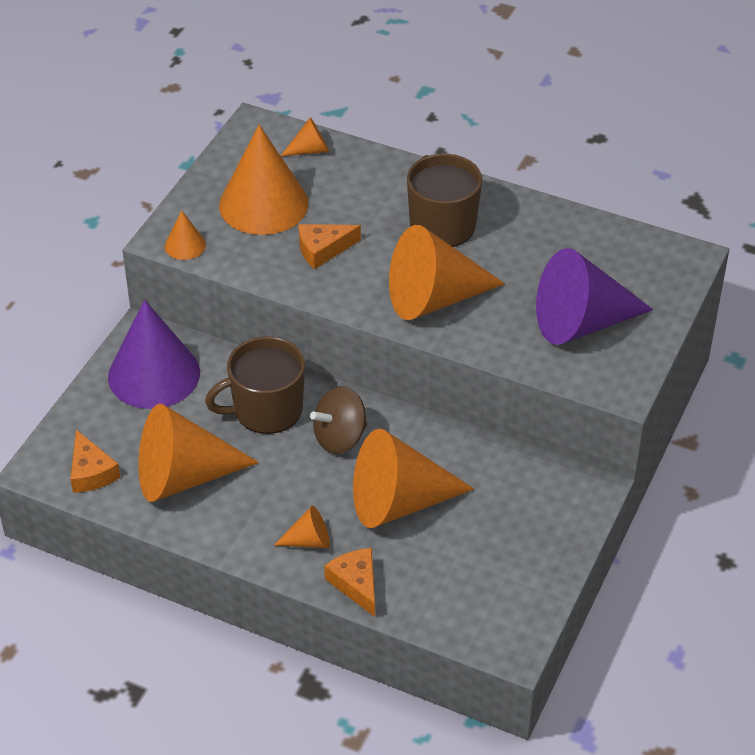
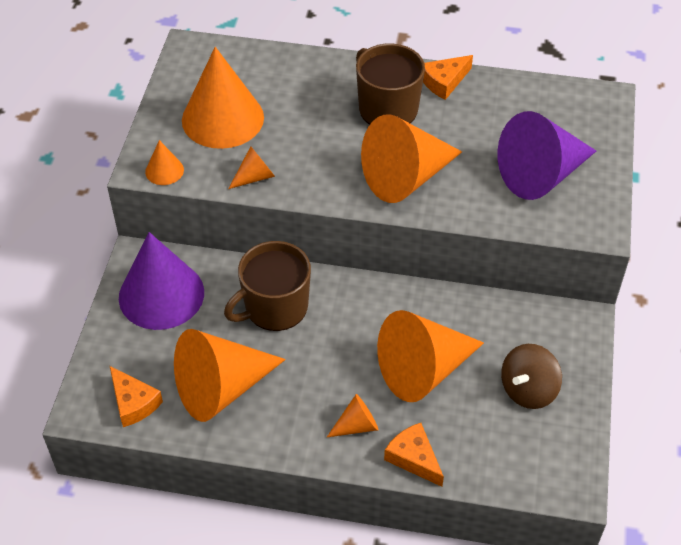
camera: 15 degrees left, 5 degrees up
orange cone [281,117,329,156] -> orange cone moved to [228,146,275,189]
orange cheese [299,224,361,269] -> orange cheese moved to [423,55,473,100]
brown spinning top [310,386,367,454] -> brown spinning top moved to [501,344,562,409]

